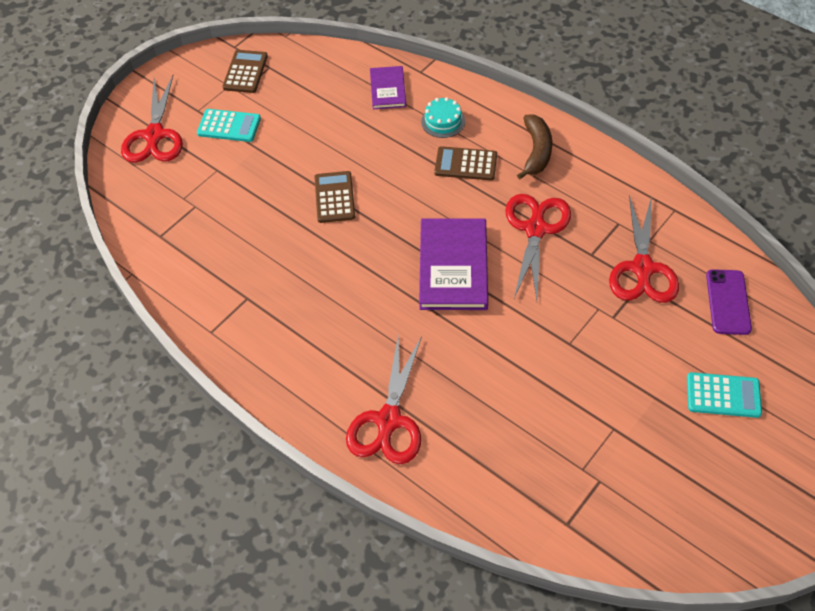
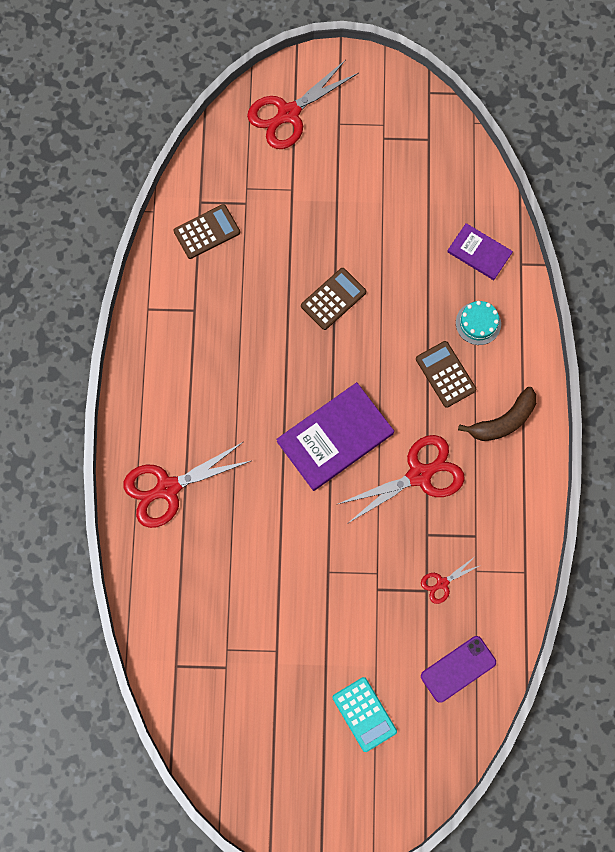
camera: 50 degrees right, 20 degrees up
turquoise calculator [197,109,261,142] -> none
brown calculator [222,50,268,93] -> brown calculator moved to [174,204,240,259]
purple book [370,66,406,109] -> purple book turned 75 degrees clockwise [447,223,513,280]
red scissors [609,196,679,303] -> red scissors [421,558,481,604], size x0.48

